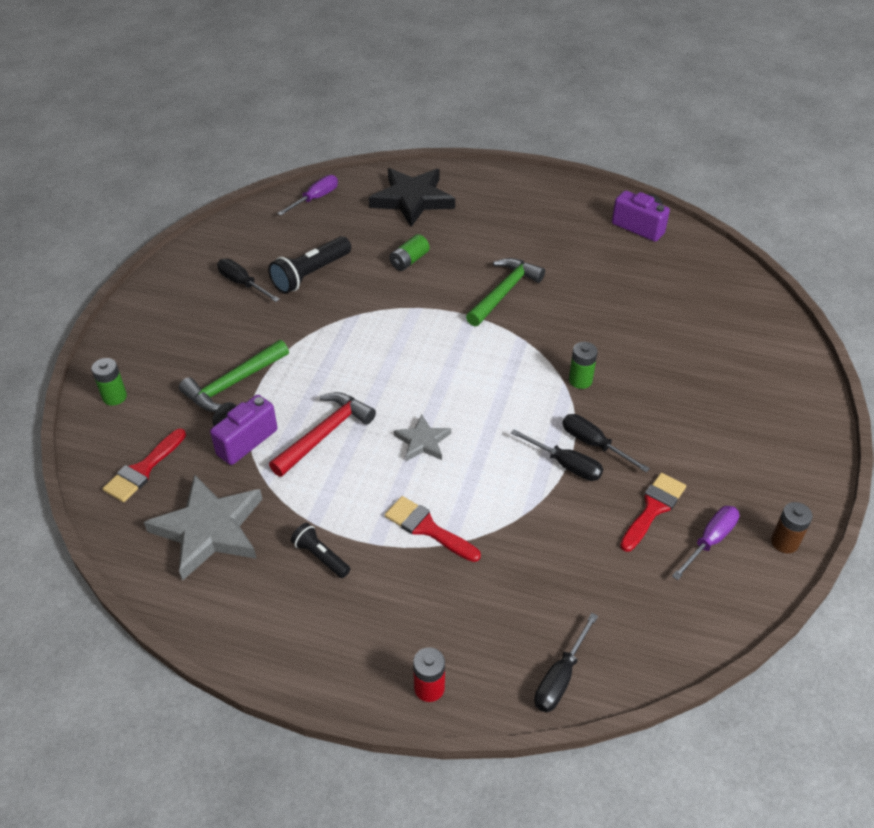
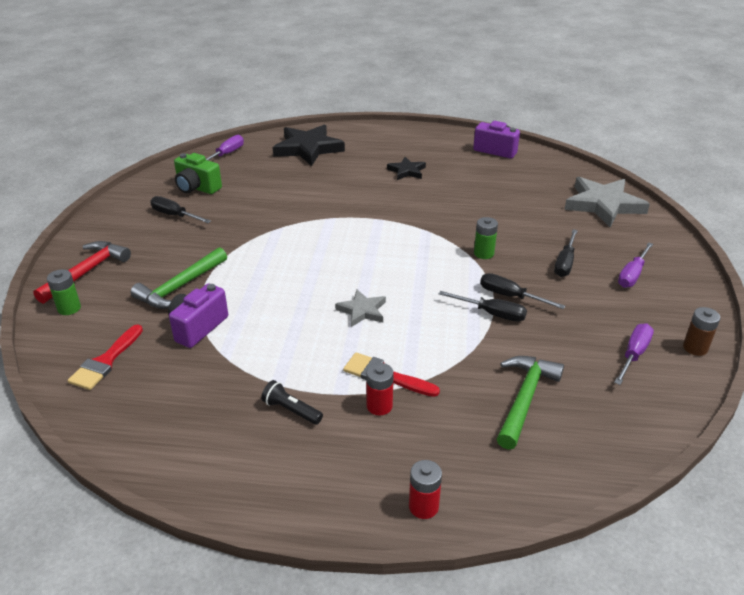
camera: 10 degrees left, 10 degrees down
grey star [144,474,262,581] -> grey star moved to [564,177,650,227]
black flashlight [268,236,351,294] -> none
red hammer [269,392,376,477] -> red hammer moved to [33,241,131,304]
green battery [389,234,429,271] -> none
green hammer [466,258,545,326] -> green hammer moved to [497,356,564,450]
black screwdriver [534,613,598,712] -> black screwdriver moved to [554,229,578,277]
red brush [620,473,686,552] -> none
none -> green camera [174,153,222,194]
none -> red battery [366,363,394,415]
none -> black star [387,157,426,180]
none -> purple screwdriver [618,242,653,288]

